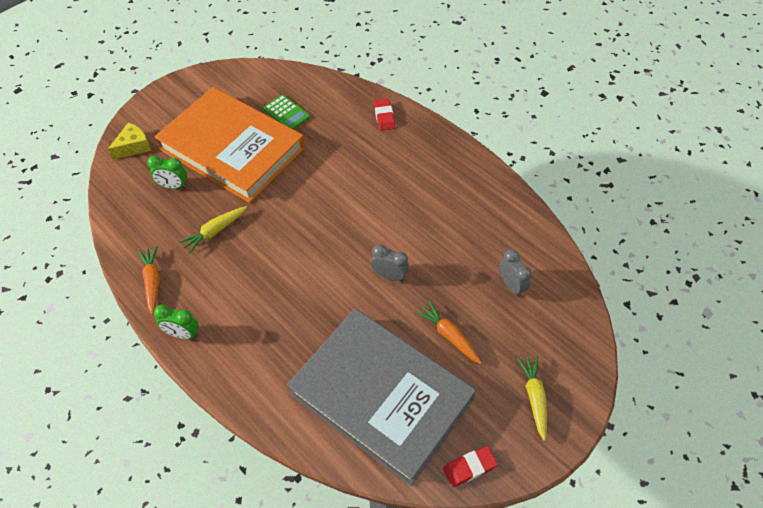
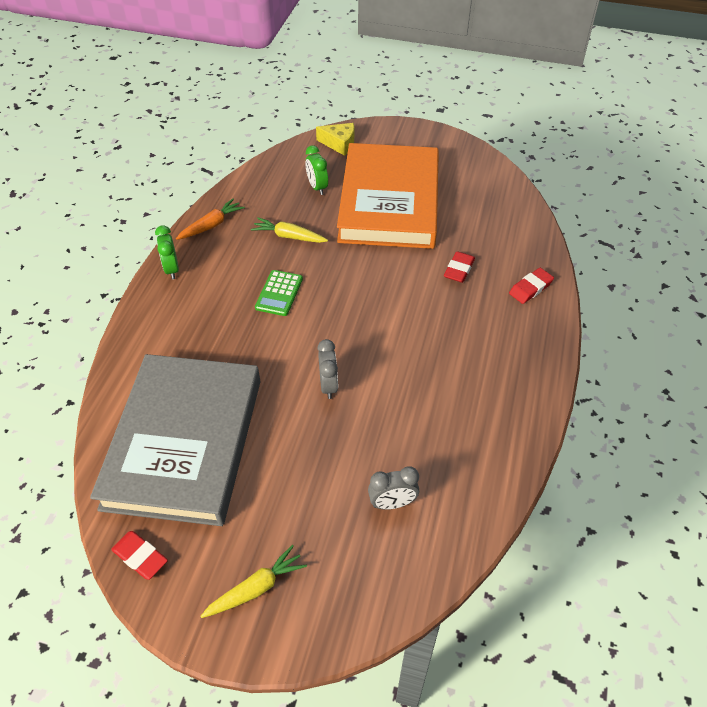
camera: 60 degrees right, 5 degrees down
green calculator [263,95,310,130] -> green calculator moved to [255,270,303,316]
orange carrot [416,301,482,364] -> none
grey clock [499,249,532,297] -> grey clock turned 45 degrees clockwise [368,466,419,510]
none -> red eraser [444,251,475,283]

